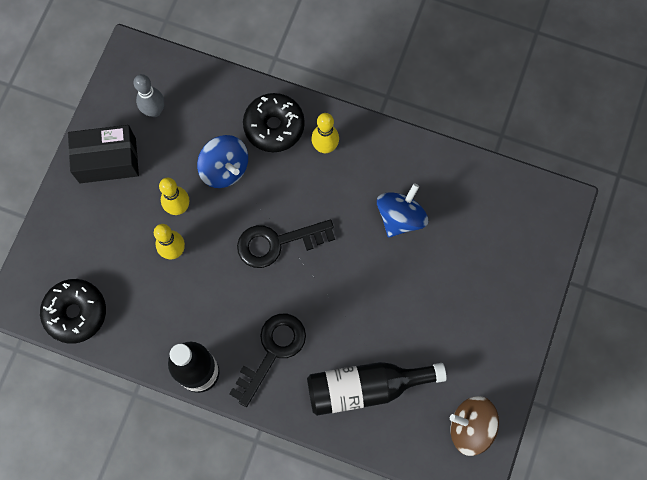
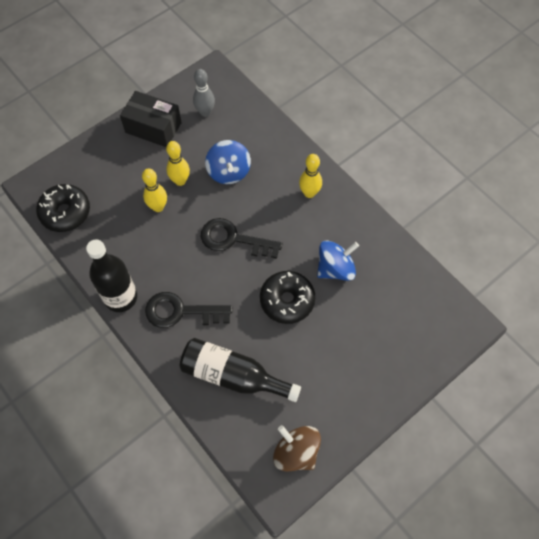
camera: 30 degrees right, 10 degrees down
black key [229,314,306,407] -> black key turned 150 degrees counterclockwise [145,292,232,328]
black donut [243,93,305,152] -> black donut moved to [260,271,315,324]

